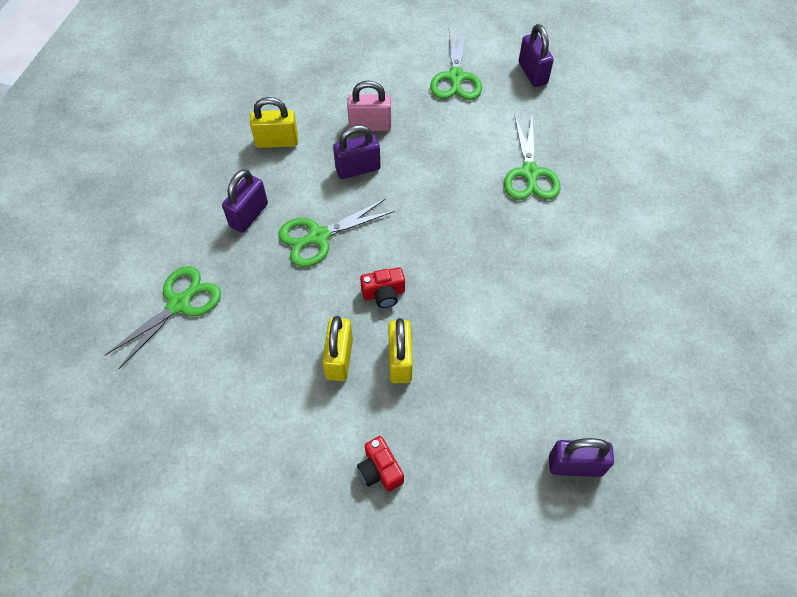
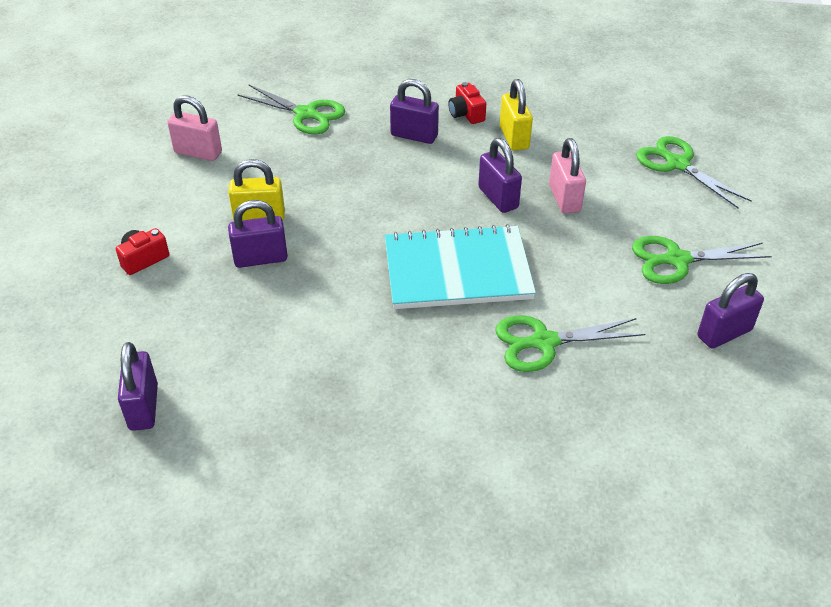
camera: 80 degrees right, 15 degrees down
green scissors [278,198,395,267] -> green scissors moved to [636,136,752,209]
red camera [360,267,405,308] -> red camera moved to [448,82,486,124]
yellow padlock [388,318,413,383] -> purple padlock [228,200,288,268]
none -> pink padlock [167,96,222,161]
none -> turquoise notebook [385,224,536,309]

